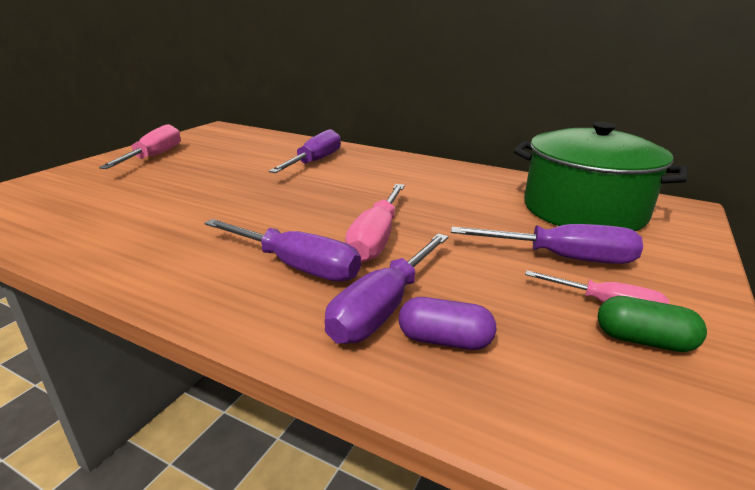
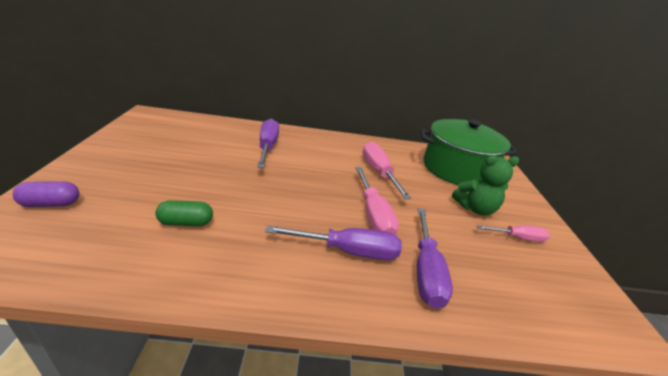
camera: 30 degrees left, 5 degrees up
pink screwdriver [99,124,181,169] -> pink screwdriver moved to [362,142,411,199]
purple capsule [399,297,496,350] -> purple capsule moved to [13,181,79,207]
purple screwdriver [451,224,643,264] -> green teddy bear [452,155,519,216]
green capsule [598,296,707,352] -> green capsule moved to [155,200,213,226]

